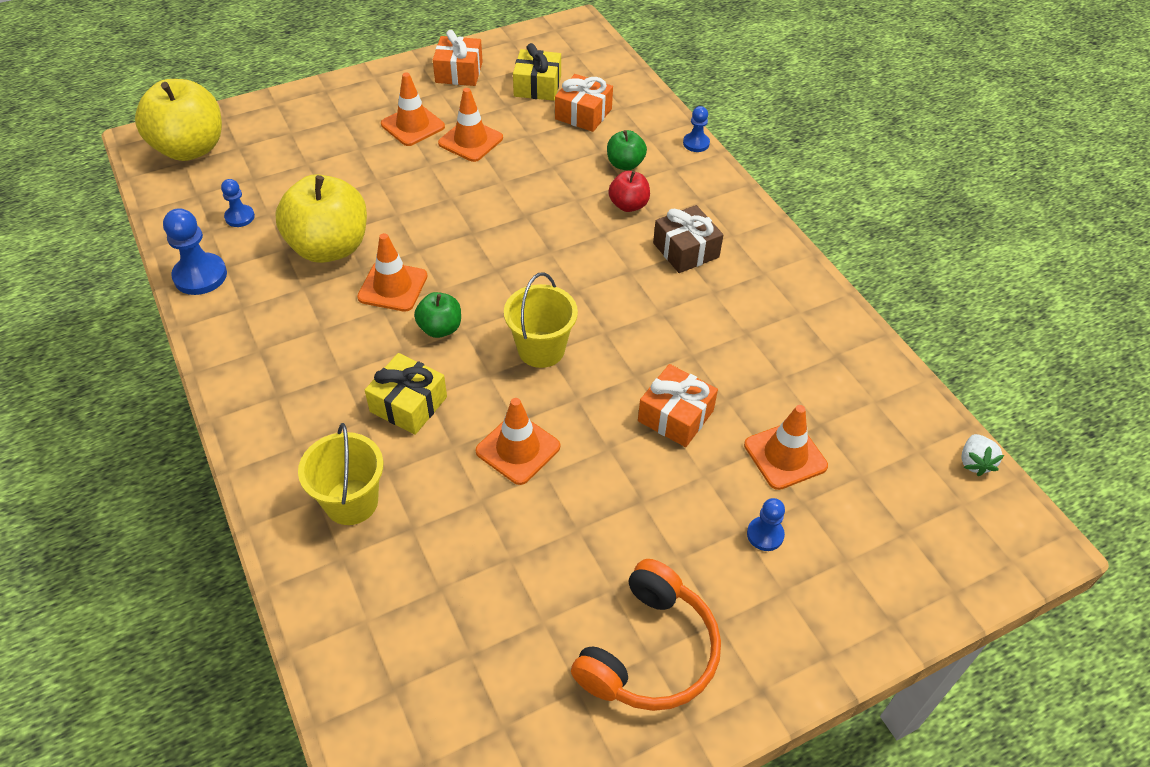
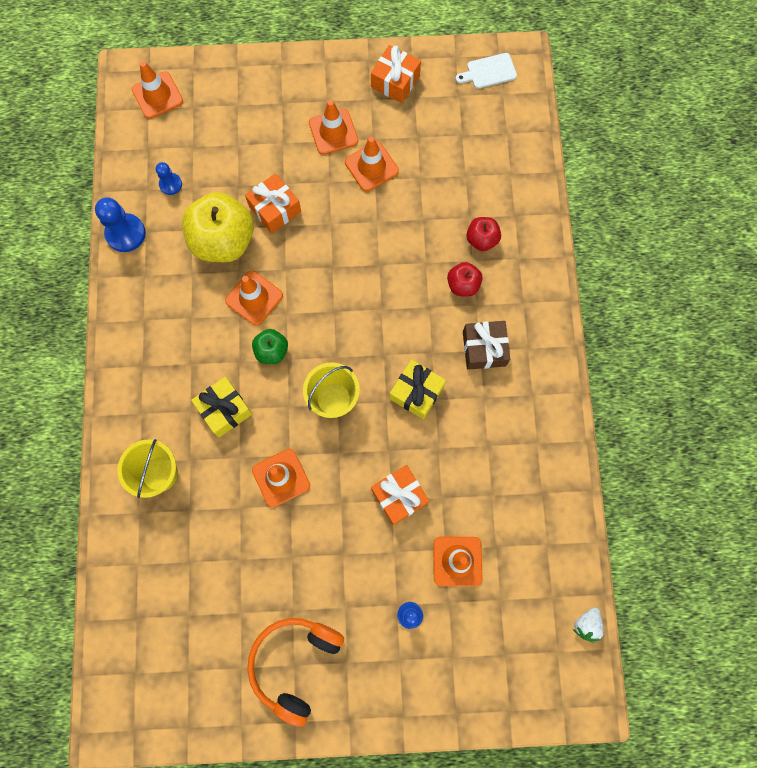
camera: 25 degrees right, 25 degrees up
yellow apple [135,79,222,161] -> orange traffic cone [132,61,183,119]
yellow gift [513,43,561,101] -> yellow gift moved to [389,359,446,419]
orange gift [555,74,613,132] -> orange gift moved to [245,173,301,233]
orange headphones [571,559,721,711] -> orange headphones turned 150 degrees clockwise [247,618,344,727]
green apple [607,130,647,170] -> red apple [466,217,501,251]
blue pawn [683,106,710,152] -> none
none -> white cutting board [455,53,517,89]

